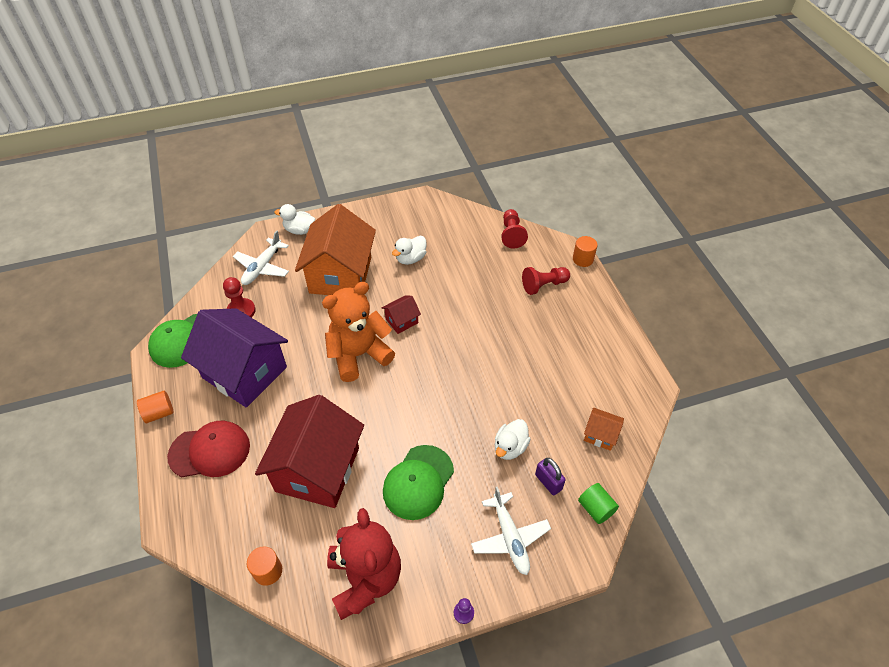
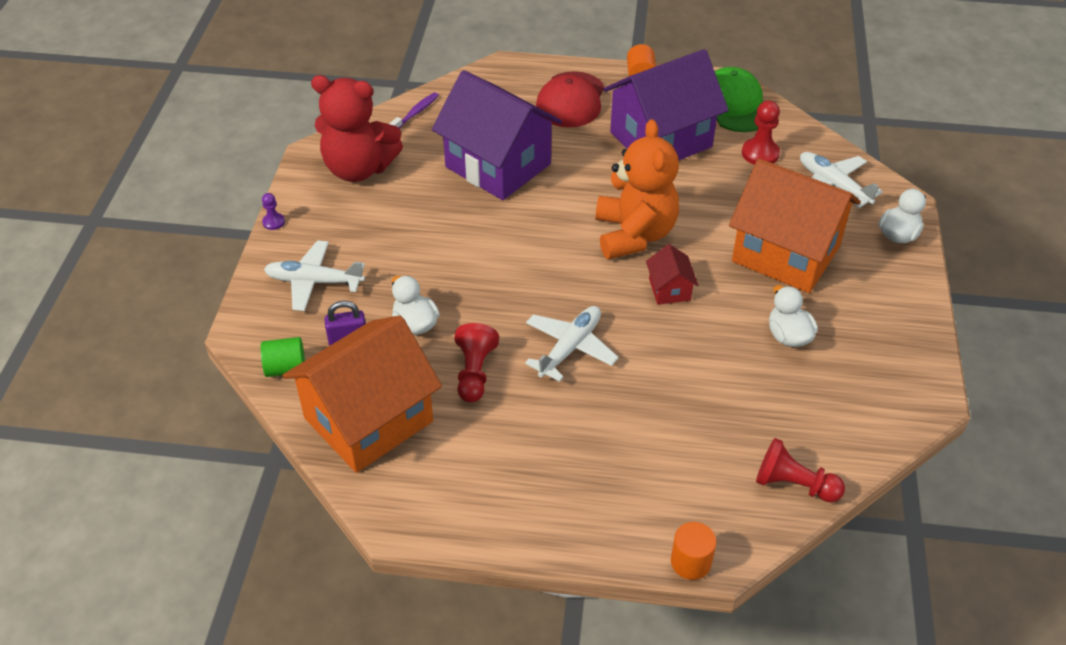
camera: 115 degrees right, 5 degrees down
orange cylinder [247,546,282,586] -> purple toothbrush [389,92,439,129]
red house [255,395,364,508] -> purple house [432,70,562,200]
green cap [383,445,454,520] -> none
red pawn [522,267,570,295] -> red pawn moved to [454,323,499,403]
orange house [584,408,624,451] -> orange house [283,315,442,473], size x2.37
none -> white plane [525,306,619,382]

